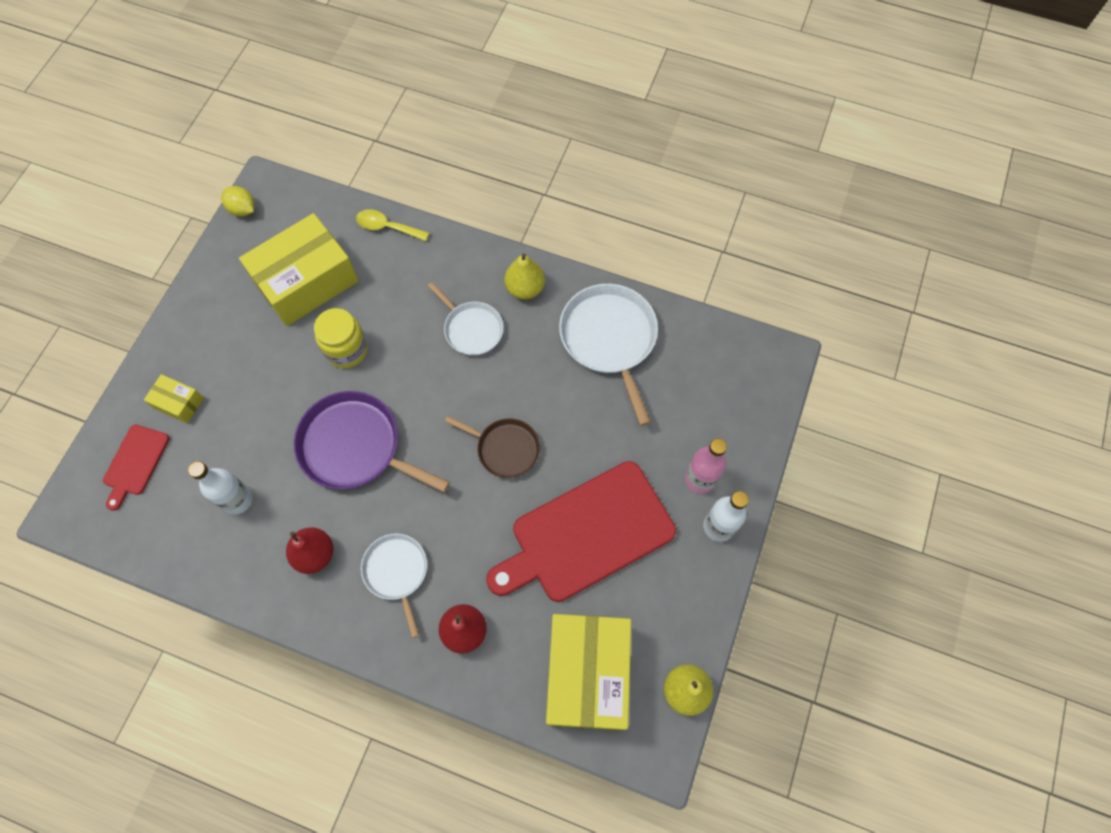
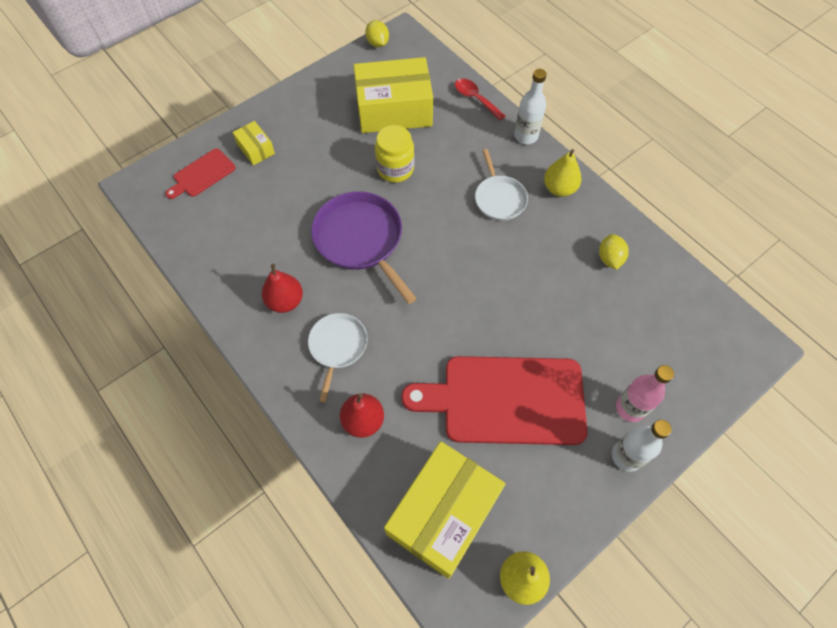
camera: 30 degrees right, 5 degrees down
white bottle [188,461,253,515] -> white bottle moved to [514,69,547,144]
yellow spoon [356,209,429,241] -> red spoon [455,79,505,121]
brown pan [445,416,540,478] -> none
white pan [559,284,658,426] -> yellow lemon [599,234,629,270]

